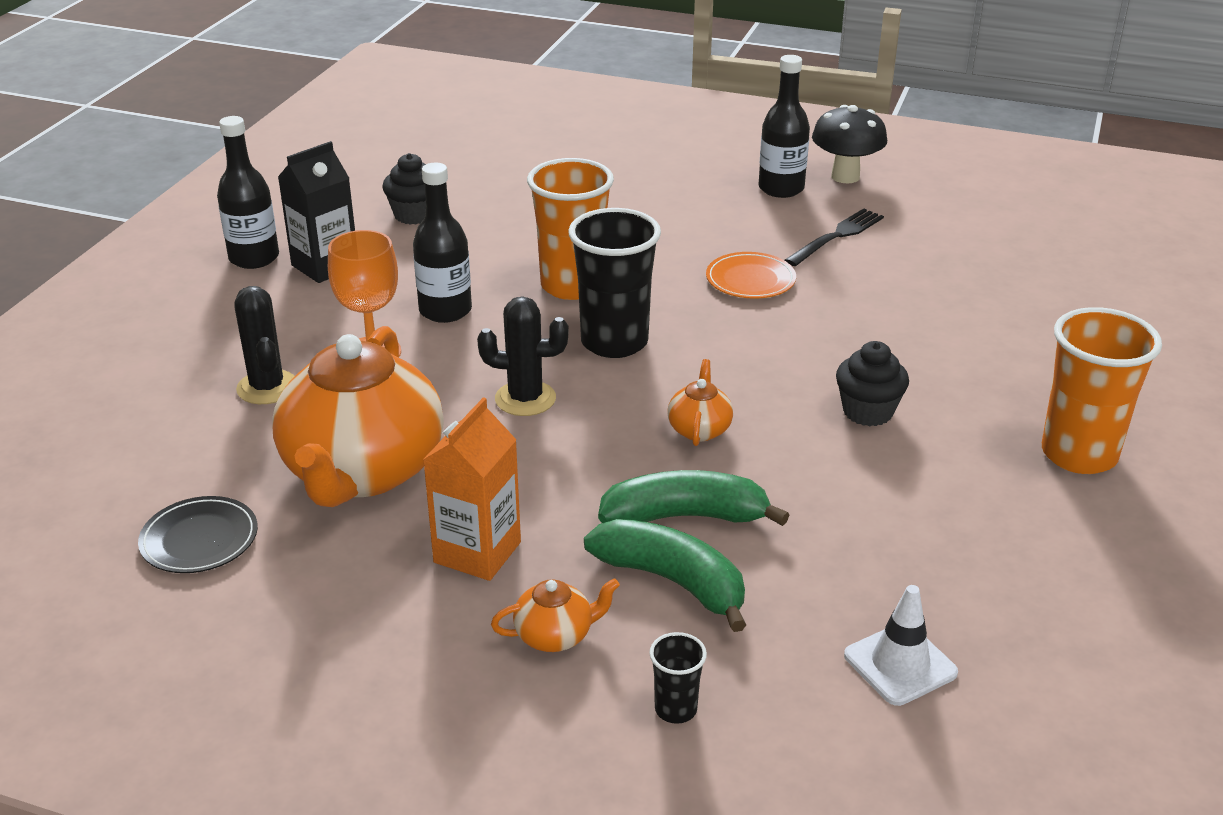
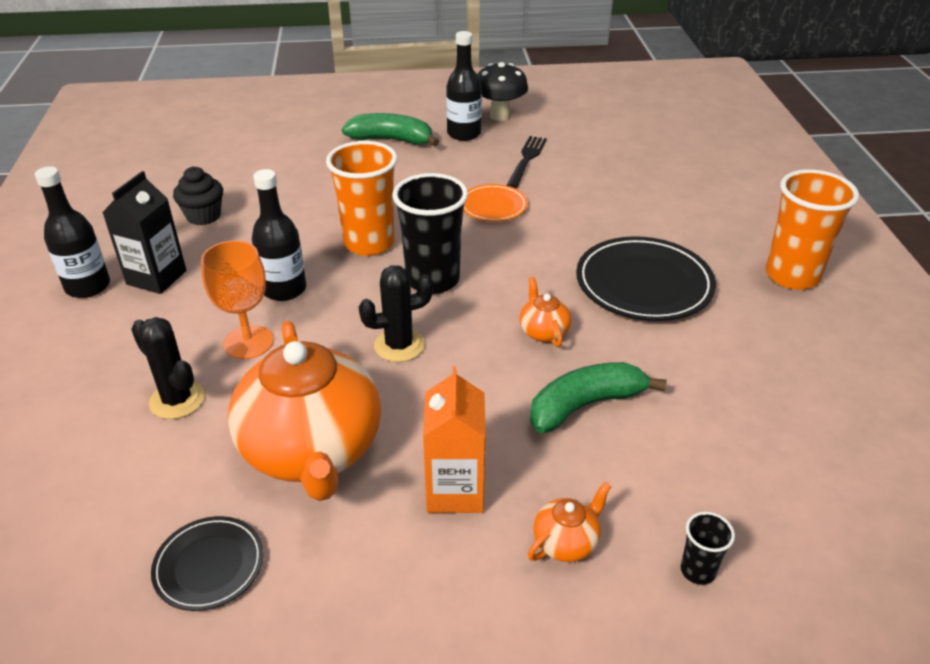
camera: 25 degrees left, 5 degrees up
green banana [584,519,746,632] -> green banana moved to [342,113,439,147]
black cupcake [836,341,909,426] -> black plate [576,236,716,321]
white traffic cone [844,585,958,706] -> none

